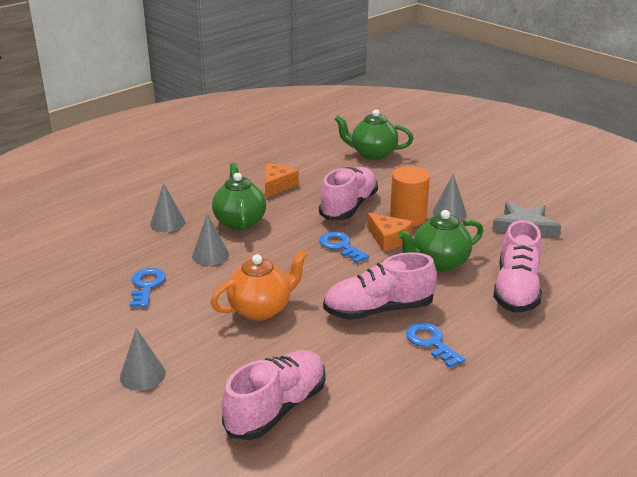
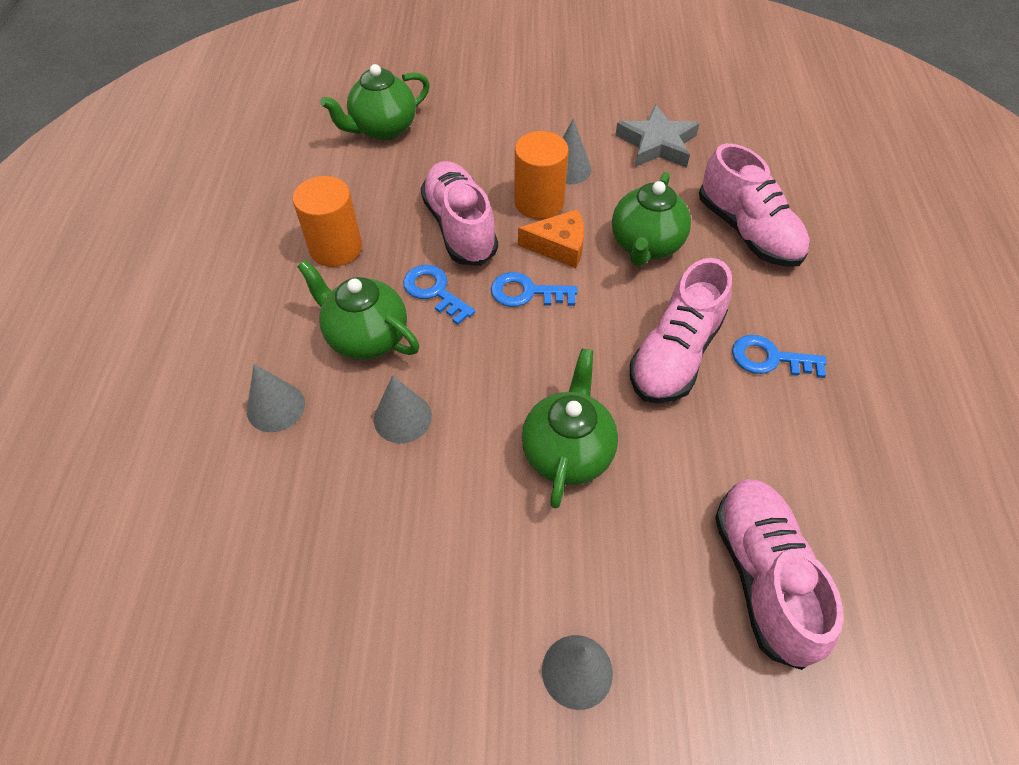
camera: 45 degrees left, 25 degrees up
blue key [129,268,166,307] -> blue key moved to [403,265,475,325]
orange teapot [211,250,307,321] -> green teapot [521,348,618,509]
orange cheese [265,164,299,198] -> orange cylinder [293,176,362,267]

